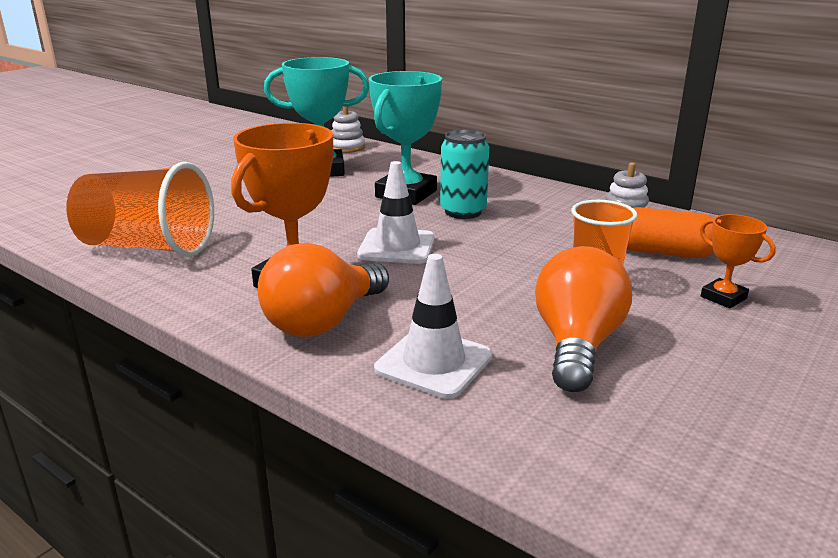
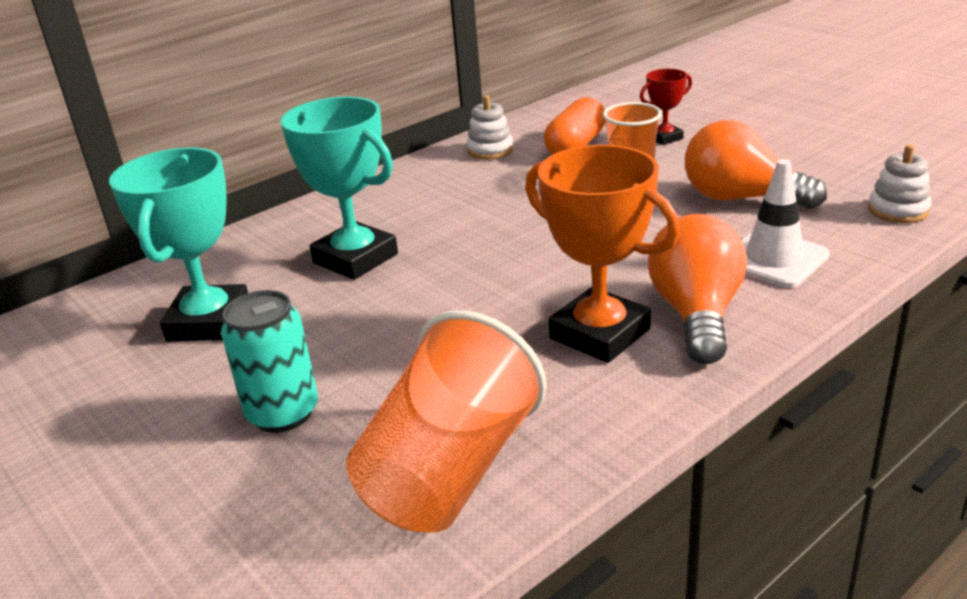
camera: 75 degrees left, 5 degrees up
orange light bulb [258,243,389,337] -> orange light bulb turned 135 degrees counterclockwise [648,214,747,364]
white stacking toy [331,106,365,153] -> white stacking toy moved to [868,145,932,223]
white traffic cone [357,161,435,264] -> none
turquoise can [440,129,489,219] -> turquoise can moved to [221,290,318,433]
orange trophy [700,214,776,308] -> red trophy [640,69,692,145]

